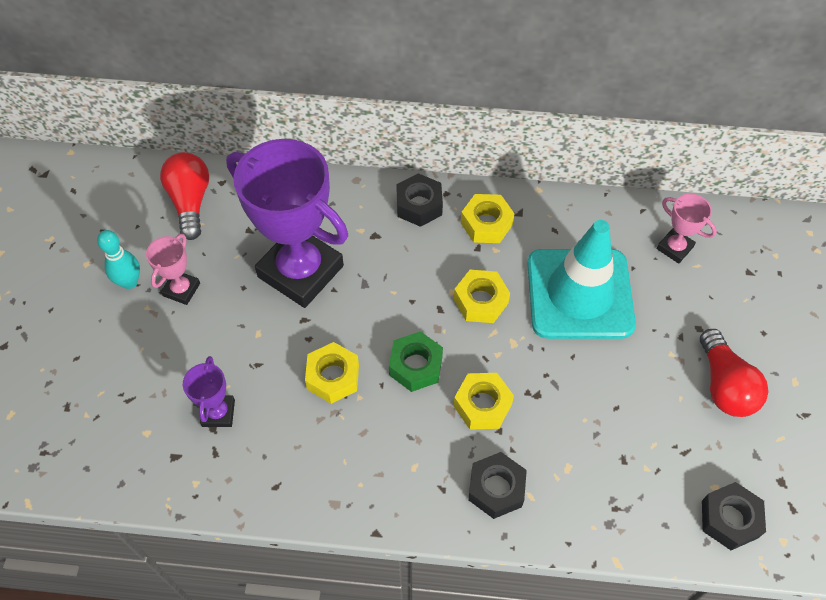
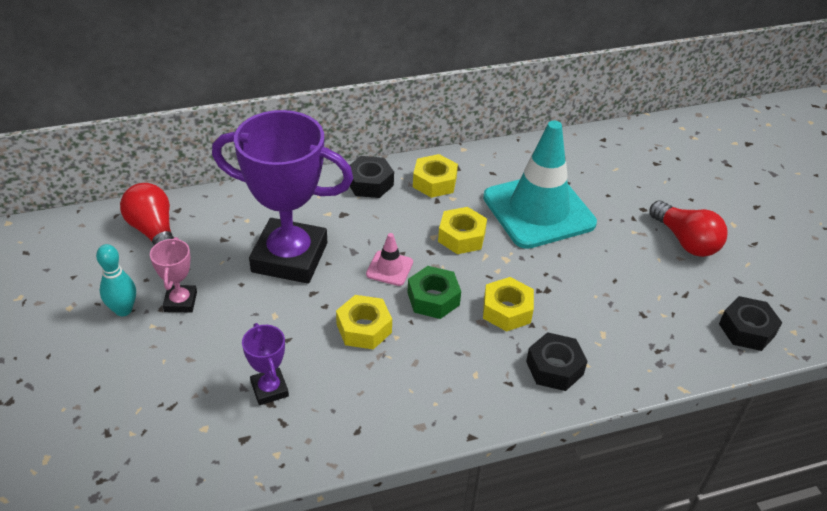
camera: 25 degrees left, 15 degrees down
pink trophy [657,194,717,264] -> none
none -> pink traffic cone [366,233,413,286]

